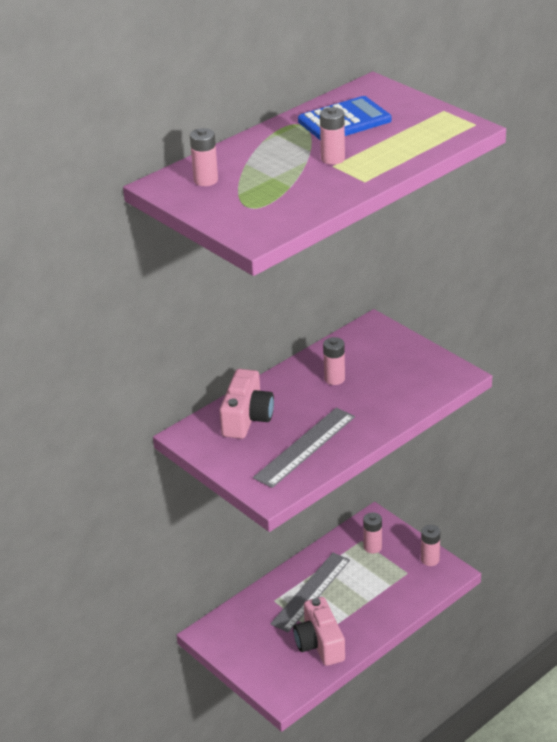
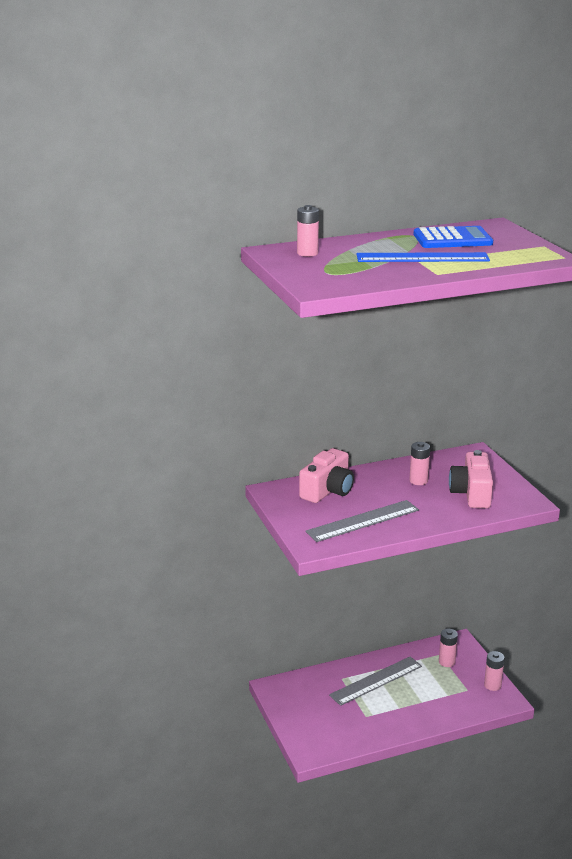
camera: 20 degrees right, 10 degrees down
pink camera [293,597,345,666] -> pink camera moved to [449,450,493,508]
pink battery [320,107,345,165] -> blue ruler [356,252,490,262]

